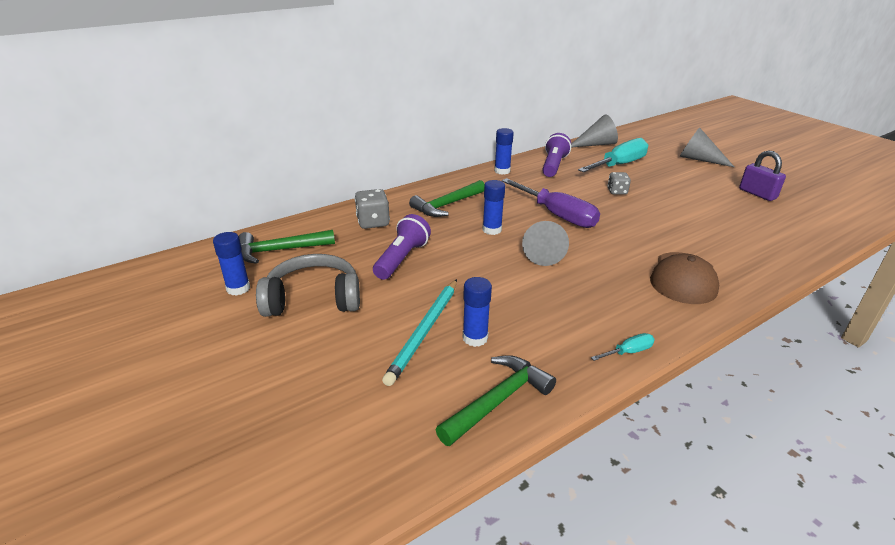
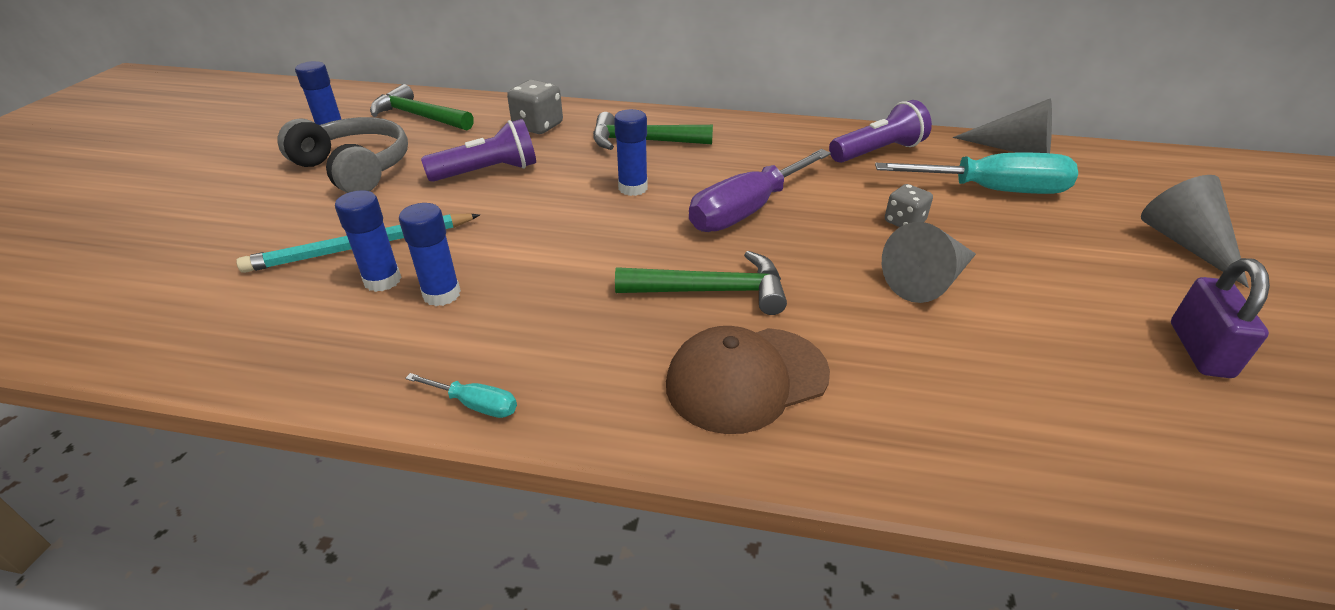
camera: 45 degrees right, 5 degrees up
green hammer [435,355,556,446] -> green hammer moved to [615,251,787,315]
blue glue stick [494,128,514,175] -> blue glue stick moved to [399,203,461,306]
purple screwdriver [502,178,600,228] -> purple screwdriver turned 45 degrees clockwise [689,149,831,232]
grey cone [522,221,569,266] -> grey cone moved to [882,222,976,303]

